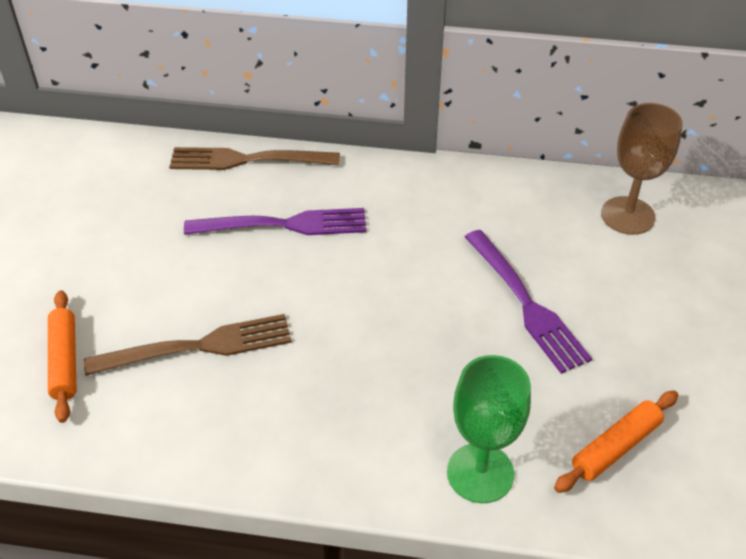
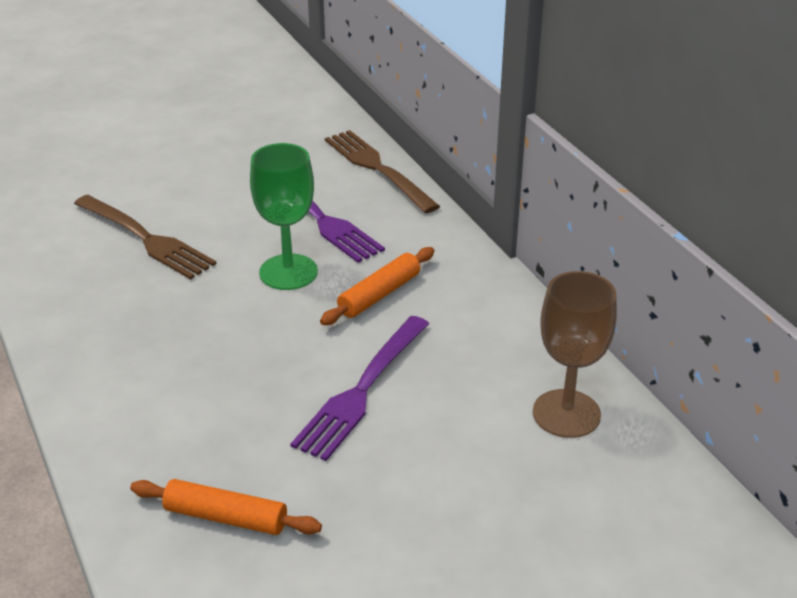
camera: 55 degrees right, 10 degrees down
orange rolling pin [48,290,77,423] -> orange rolling pin moved to [320,247,434,325]
green goblet [447,355,531,503] -> green goblet moved to [250,143,318,290]

